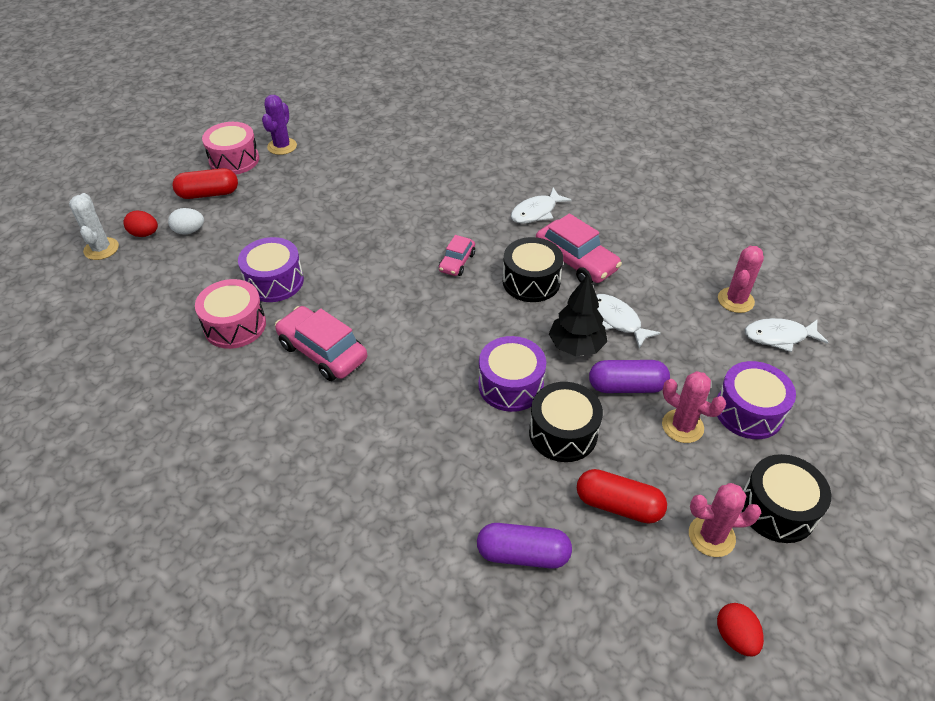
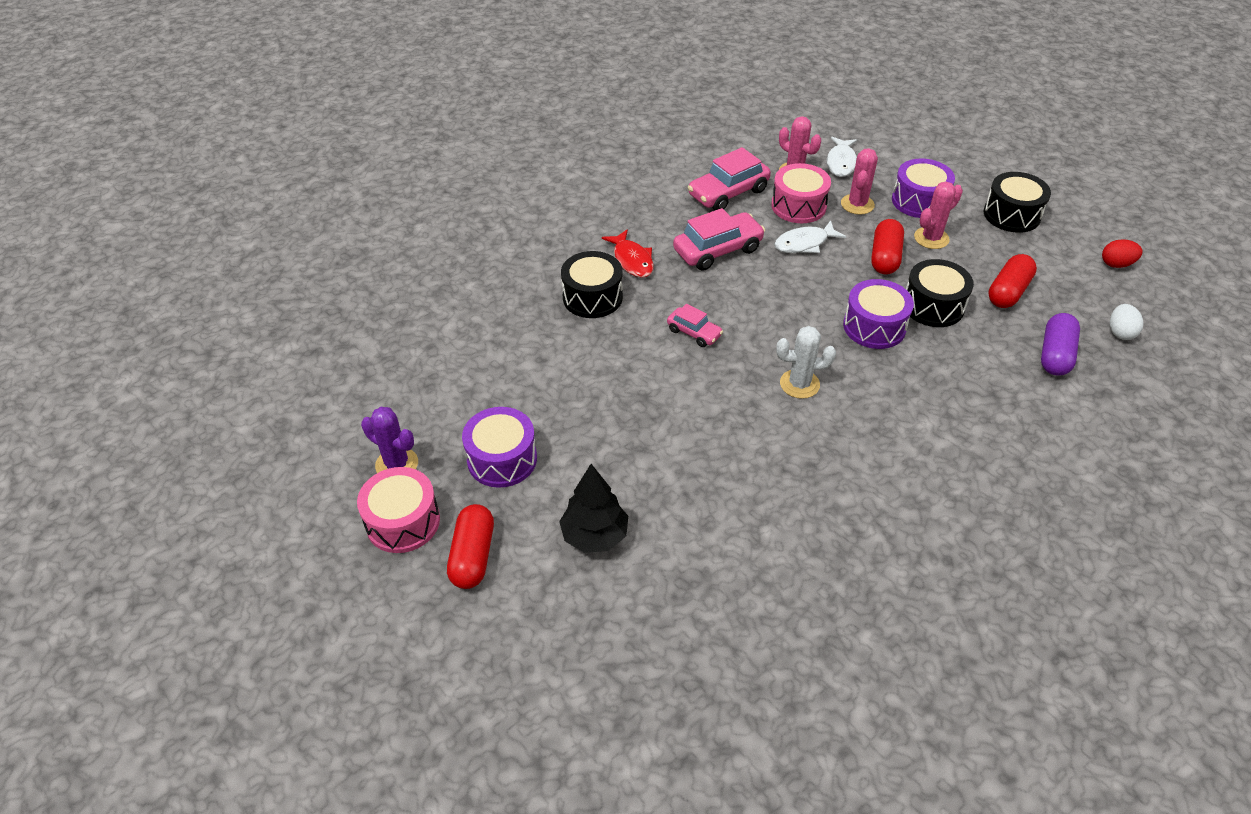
camera: 75 degrees left, 0 degrees up
white cactus [69,193,119,260] -> white cactus moved to [776,326,836,399]
red egg [123,210,158,237] -> none
white egg [168,208,204,234] -> white egg moved to [1110,304,1144,340]
pink drum [195,279,266,349] -> pink drum moved to [771,163,831,223]
purple drum [238,237,304,302] -> purple drum moved to [462,407,537,488]
pink car [275,306,367,381] -> pink car moved to [688,147,771,210]
black drum [503,237,563,302] -> black drum moved to [561,251,623,318]
white fish [511,188,572,224] -> red fish [602,229,654,278]
black tree [549,274,607,356] -> black tree moved to [559,464,628,553]
purple capsule [589,360,670,393] -> red capsule [871,219,904,274]
pink cactus [689,483,761,557] -> pink cactus moved to [841,148,878,215]

